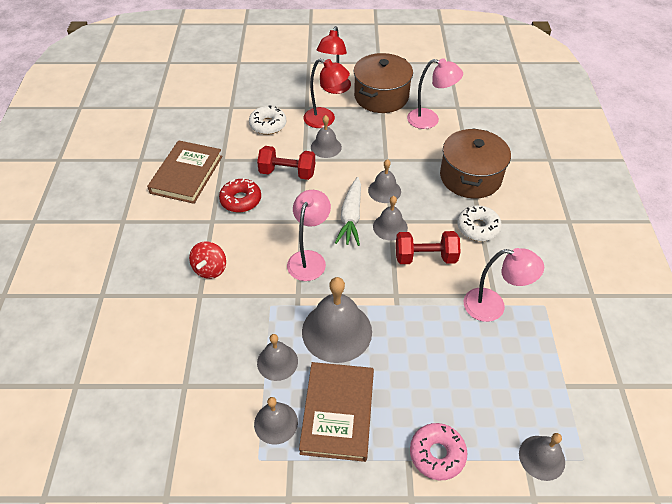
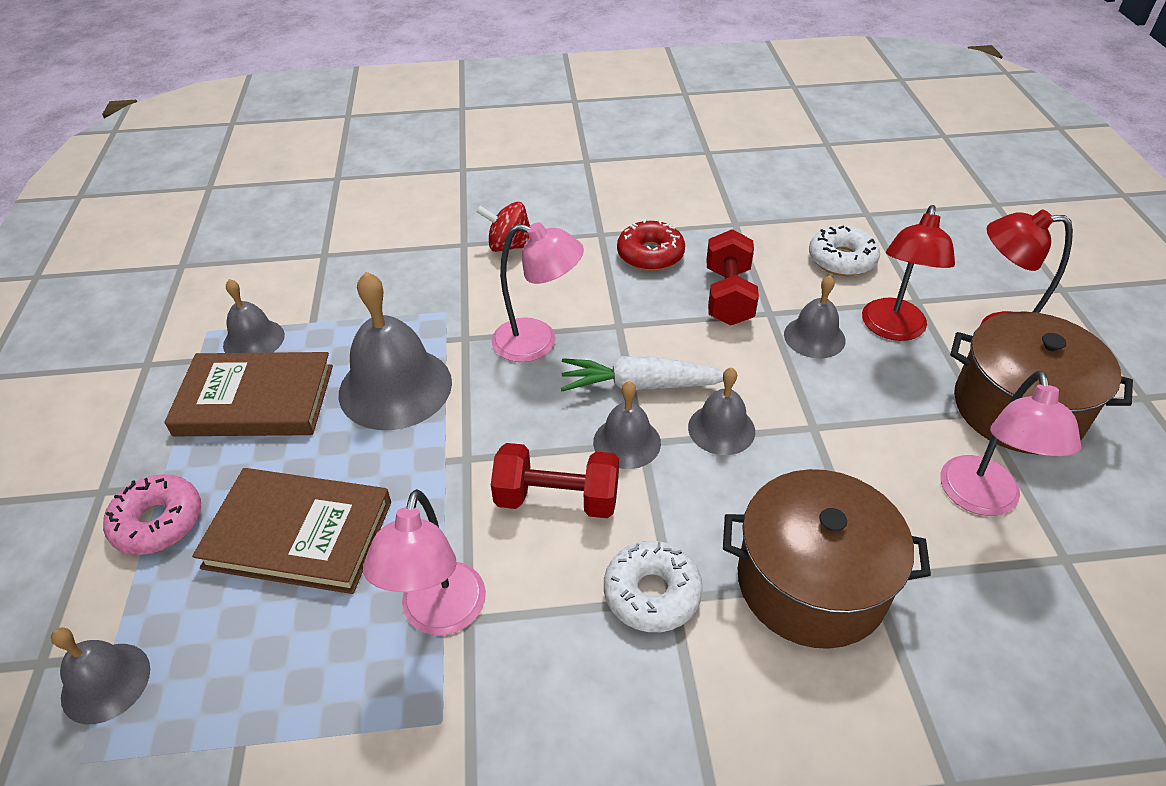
camera: 85 degrees right, 5 degrees down
brown book [147,140,222,204] -> brown book moved to [192,468,391,594]
grey bell [257,334,298,381] -> none
red dumbbell [396,231,461,264] -> red dumbbell turned 75 degrees counterclockwise [491,443,619,518]

